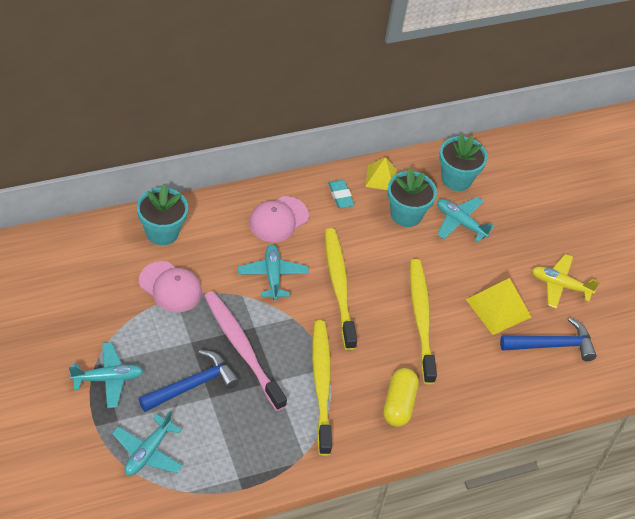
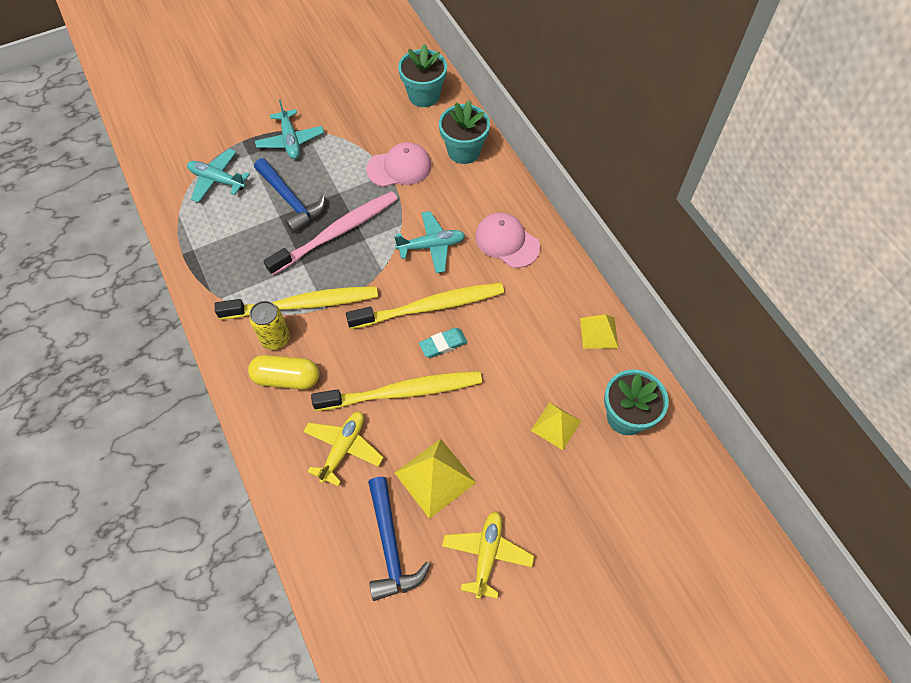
camera: 90 degrees right, 10 degrees up
pink cap [139,261,202,312] -> pink cap turned 135 degrees counterclockwise [366,142,431,187]
turquoise eraser [328,180,354,208] -> turquoise eraser moved to [419,328,468,358]
turquoise flower pot [387,168,437,227] -> turquoise flower pot moved to [398,44,447,107]
turquoise plane [437,197,495,242] -> yellow pyramid [531,402,581,450]
none -> yellow can [249,301,290,350]
none -> yellow plane [303,412,384,486]

